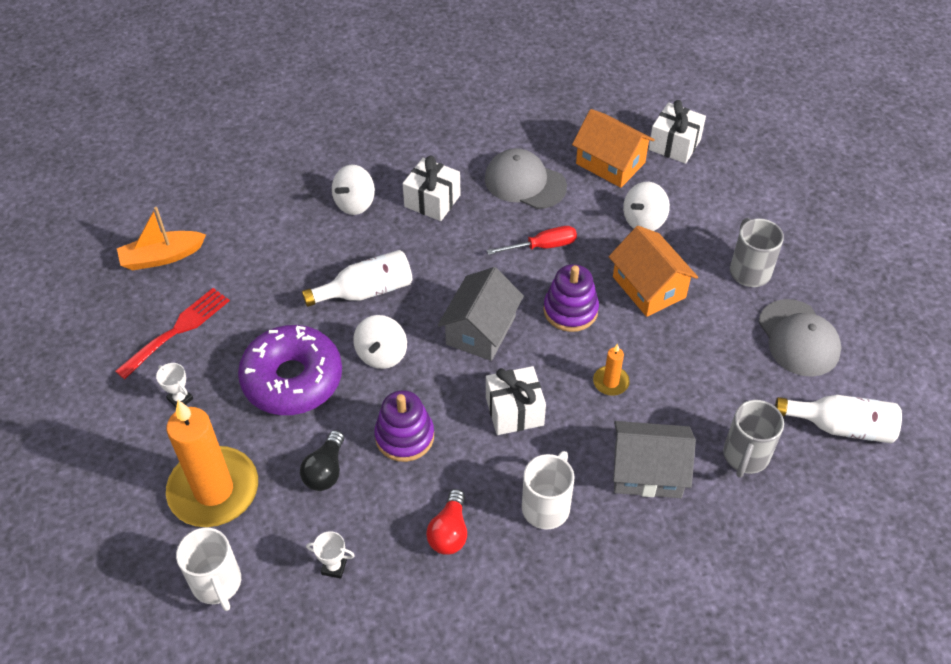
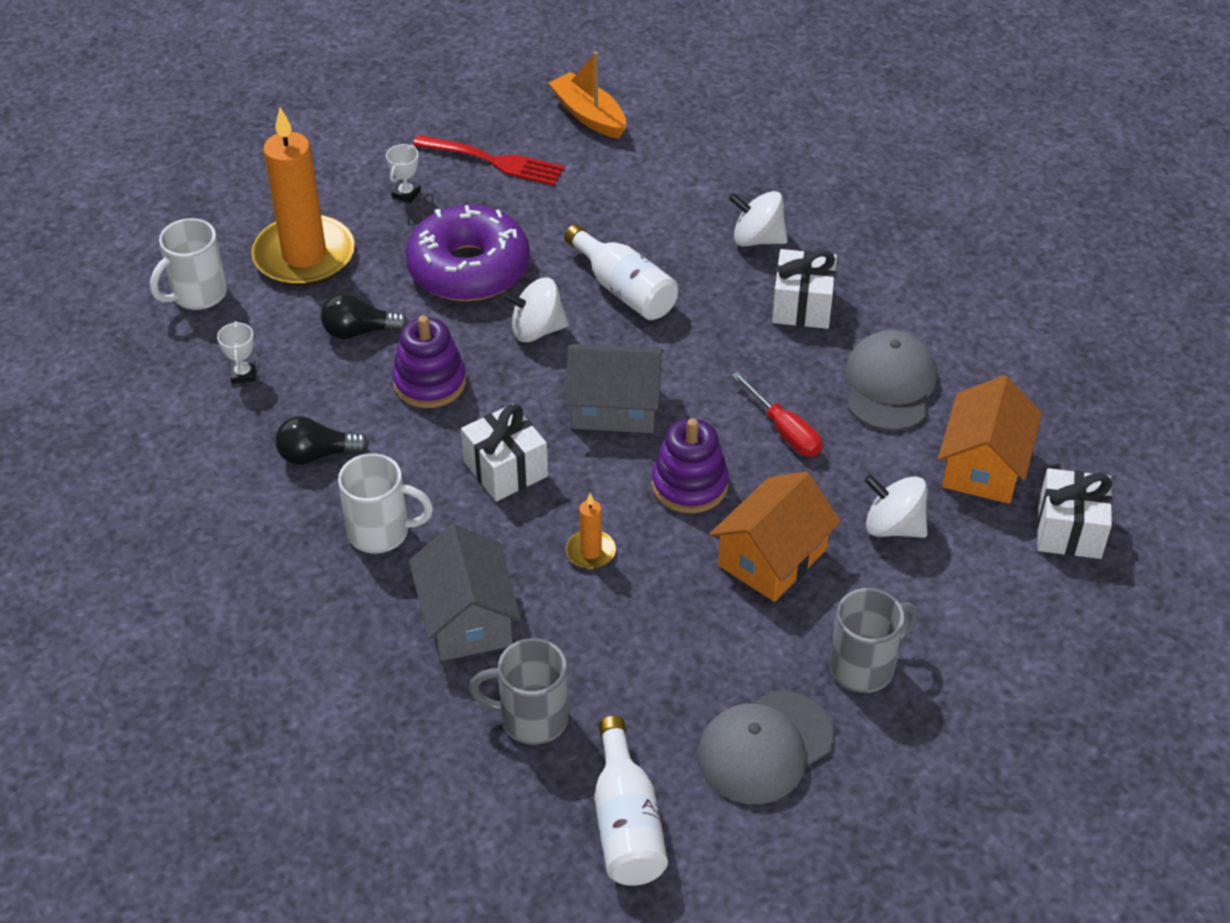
camera: 70 degrees right, 5 degrees down
red light bulb [426,489,467,555] -> black light bulb [275,416,369,465]

